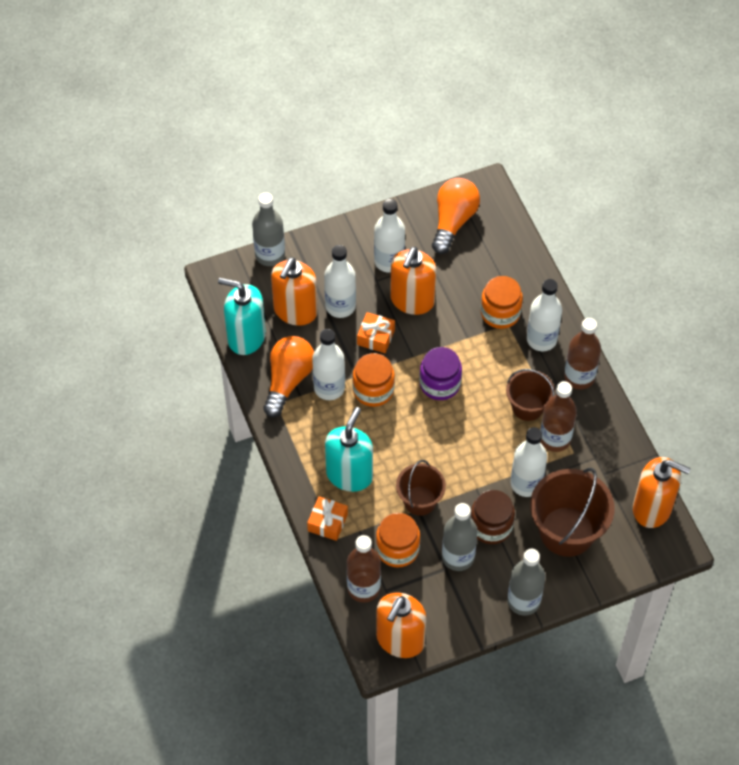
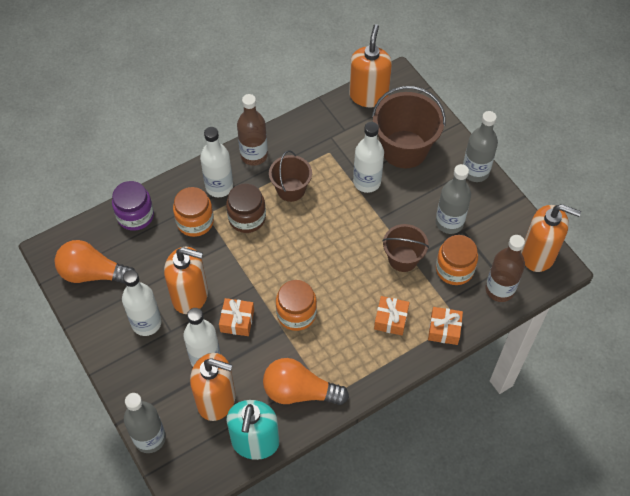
camera: 100 degrees left, 0 degrees up
white bottle [312,329,345,400] -> none
turquoise soap dispenser [325,407,373,492] -> orange gift [374,296,410,335]
purple jar [419,347,462,400] -> purple jar moved to [112,181,154,231]
brown jar [470,490,515,544] -> brown jar moved to [226,183,266,233]
brown bottle [540,381,577,452] -> none

